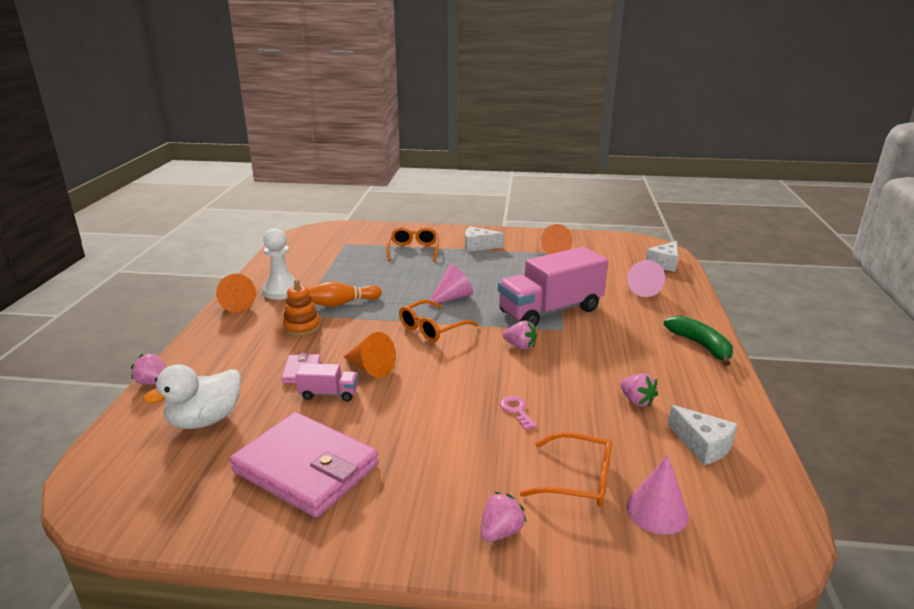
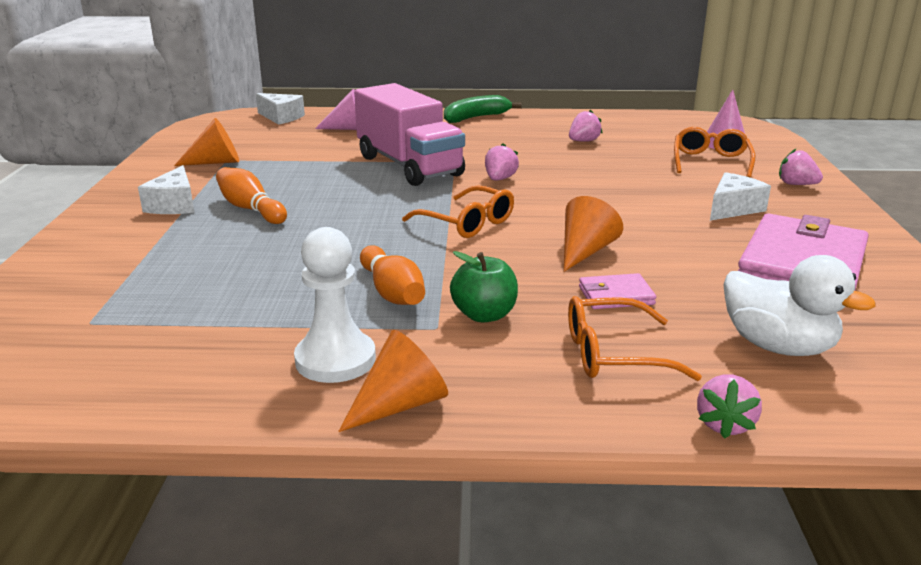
camera: 95 degrees left, 0 degrees up
orange stacking toy [283,279,321,336] -> green apple [450,251,518,323]
pink truck [295,363,358,401] -> none
orange glasses [386,227,439,262] -> orange glasses moved to [568,296,702,381]
pink cone [426,265,473,306] -> none
pink key [500,396,537,430] -> none
white cheese [668,405,738,465] -> white cheese moved to [710,172,771,221]
none -> orange bowling pin [216,167,287,224]

